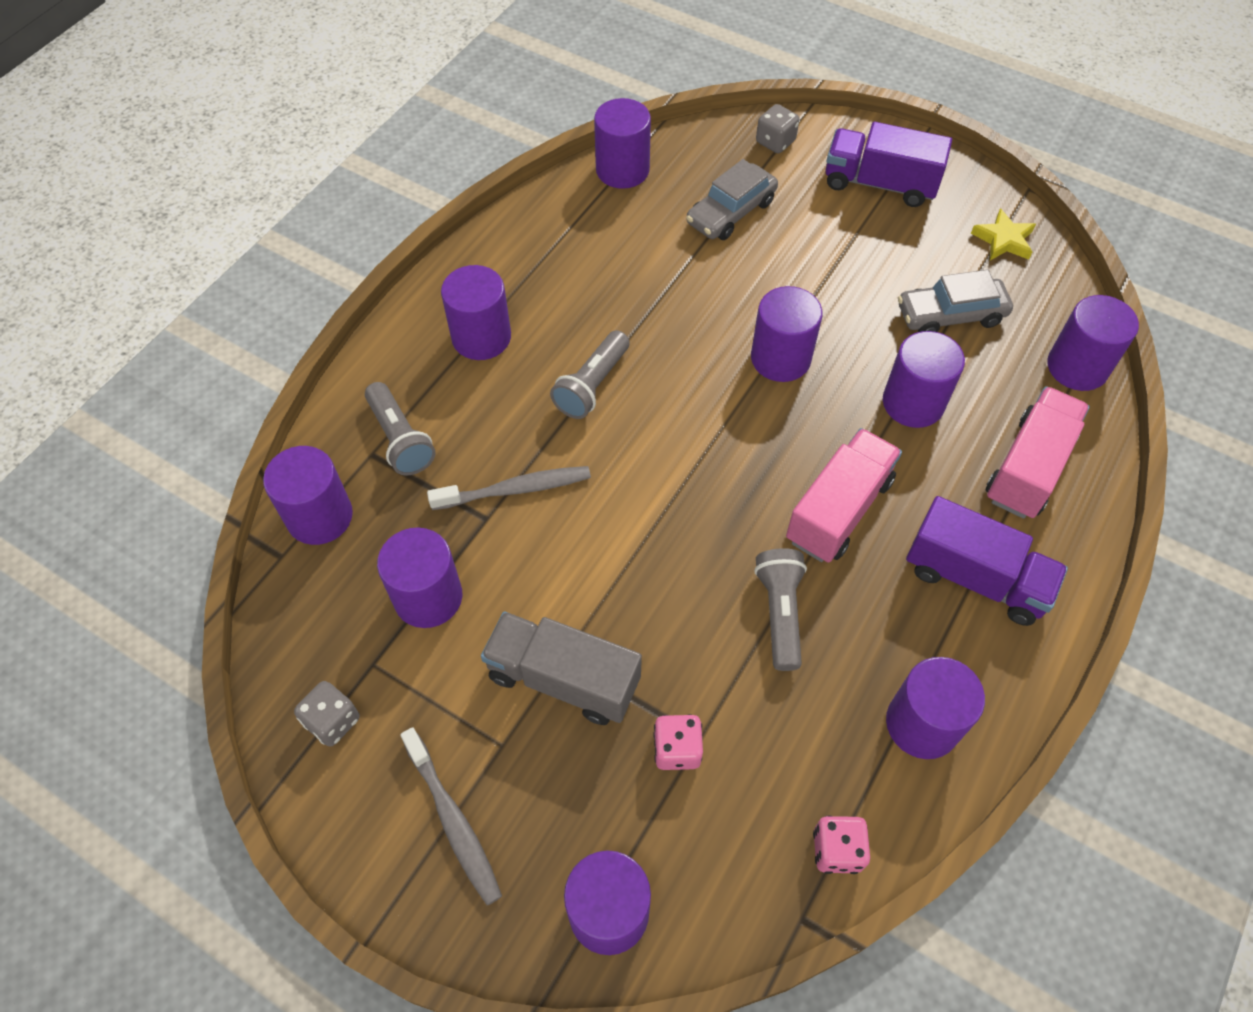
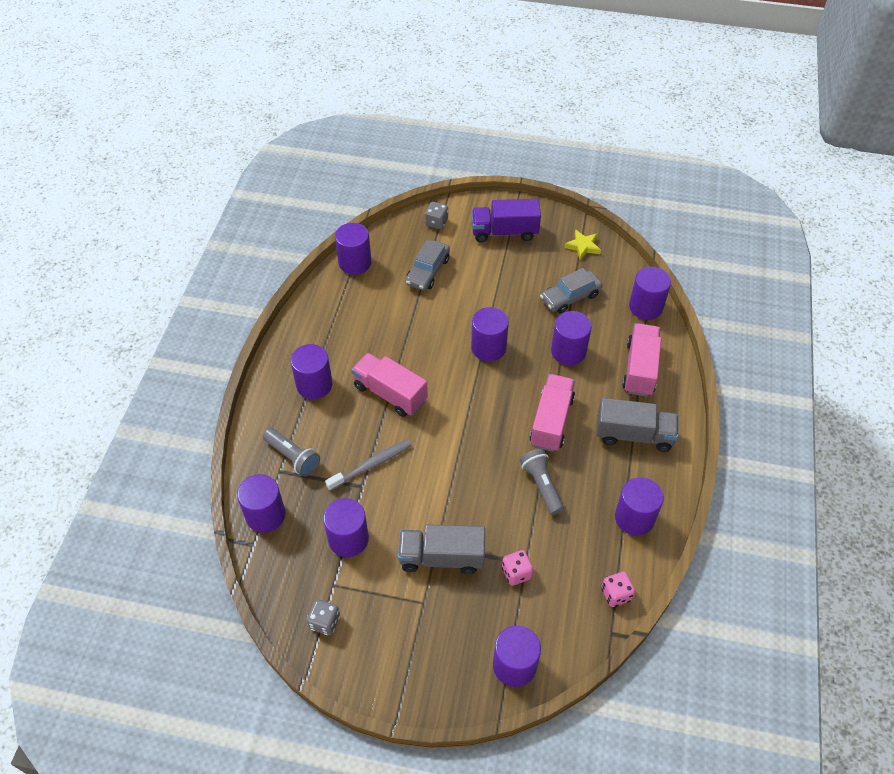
camera: 20 degrees left, 5 degrees down
grey toothbrush [400,727,502,905] -> none
grey flashlight [550,330,630,419] -> pink truck [351,353,428,417]
purple truck [906,496,1068,626] -> grey truck [596,398,678,452]

